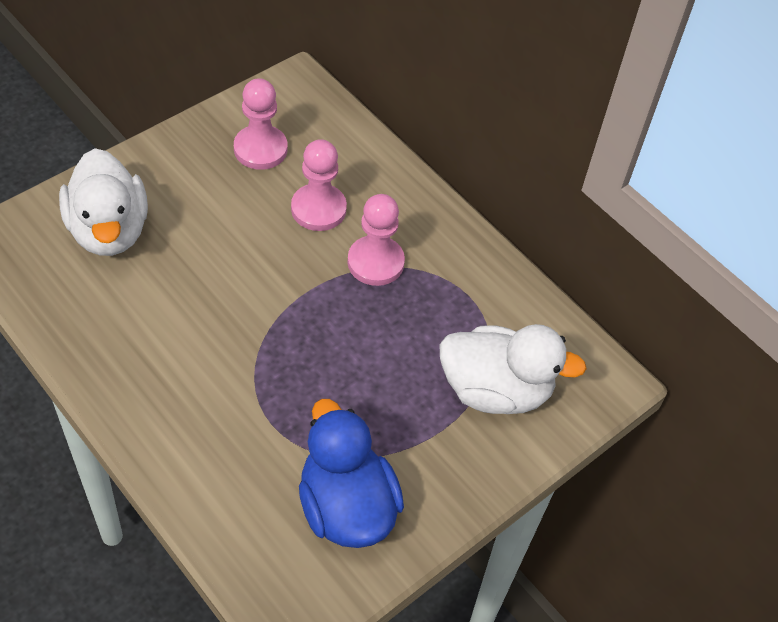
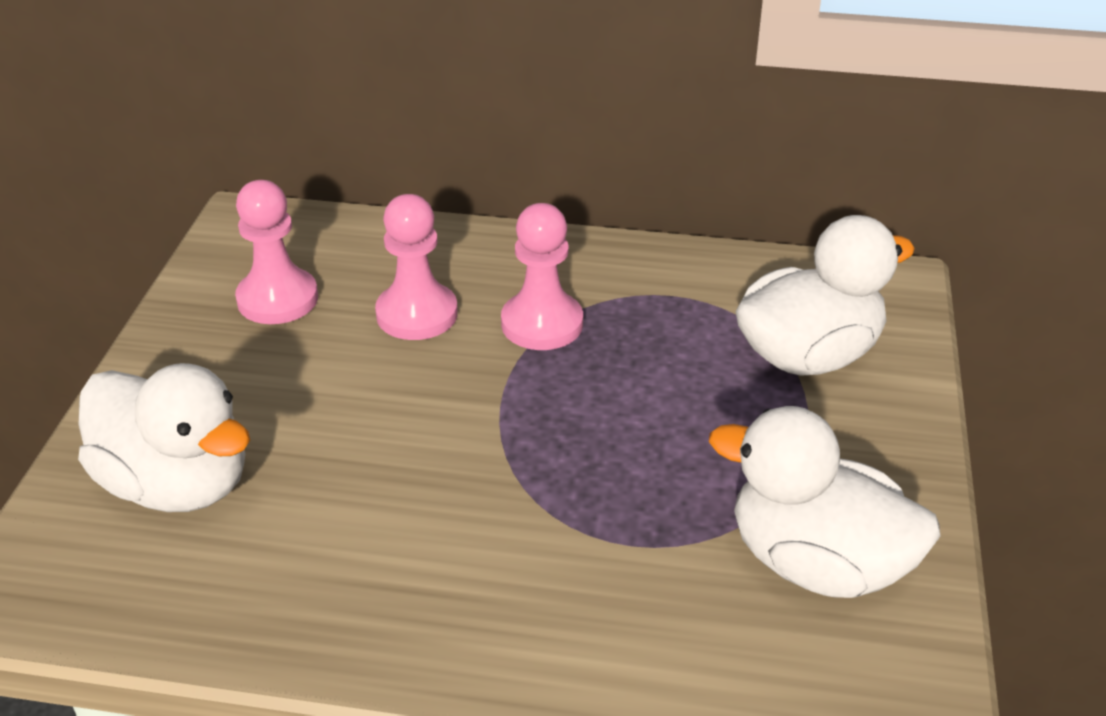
camera: 35 degrees left, 15 degrees down
blue duck [299,399,404,548] -> white duck [709,406,941,598]

